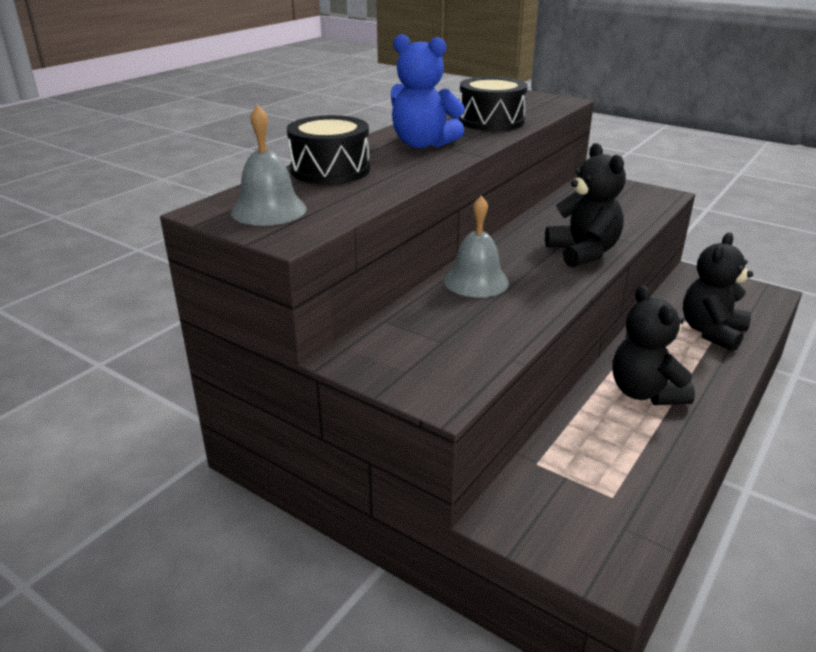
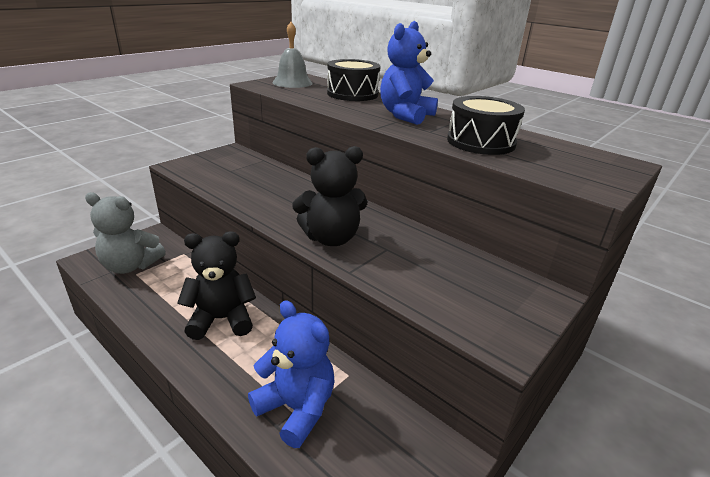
camera: 95 degrees right, 0 degrees up
grey bell [444,196,509,298] -> none
black teddy bear [683,232,753,352] -> blue teddy bear [248,300,335,448]
none -> grey teddy bear [85,192,166,274]

